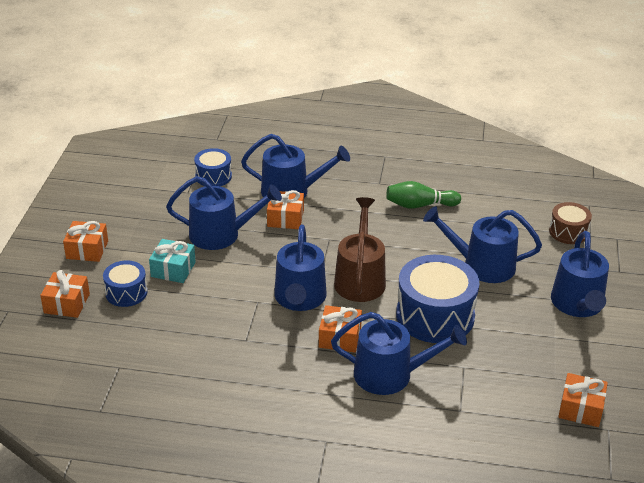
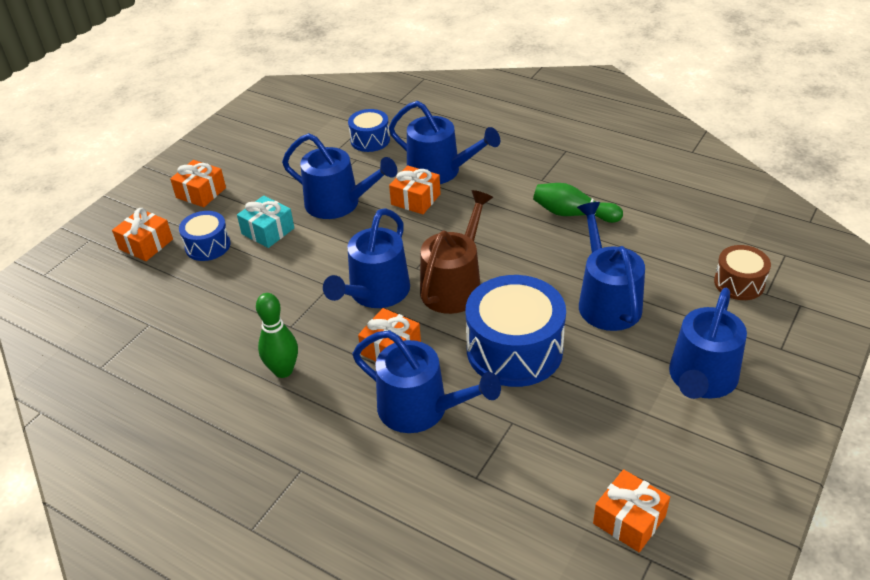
camera: 25 degrees right, 5 degrees up
blue watering can [423,206,542,283] -> blue watering can turned 45 degrees clockwise [577,202,645,331]
none -> green bowling pin [256,293,298,378]

